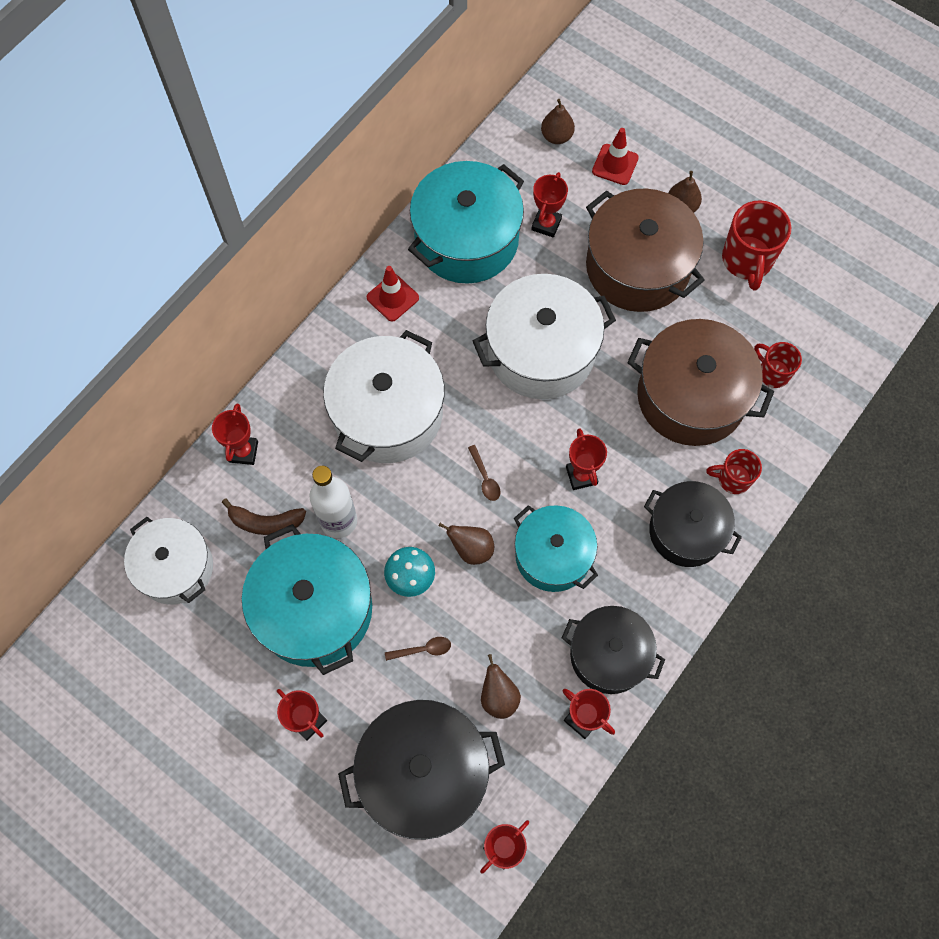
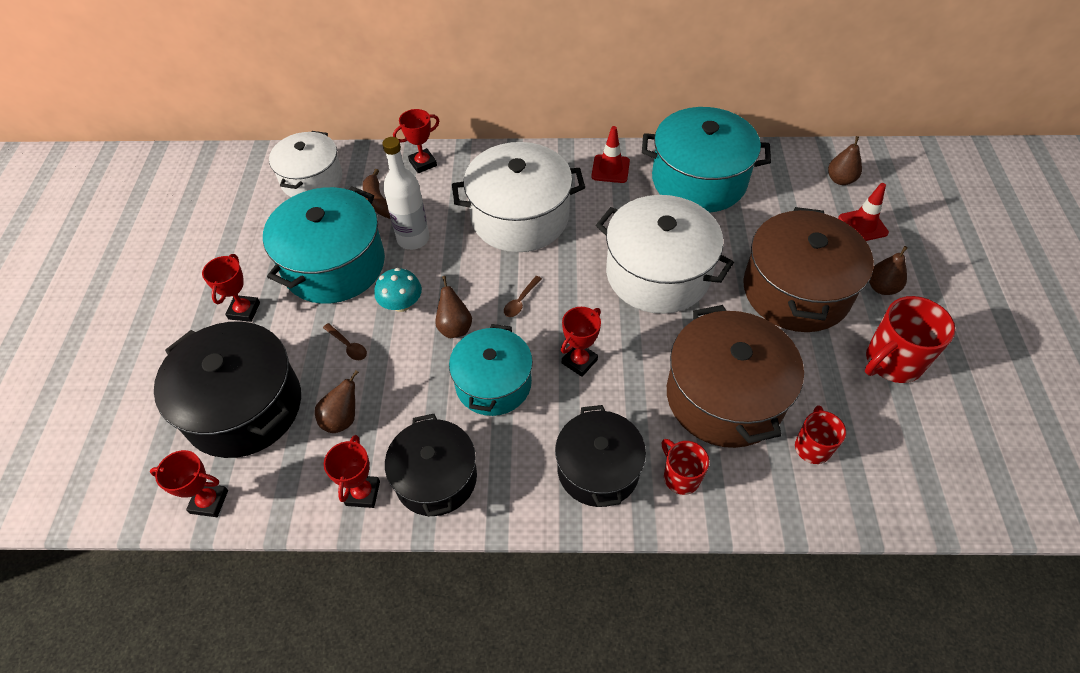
camera: 55 degrees right, 15 degrees down
red trophy [531,172,568,238] -> none

